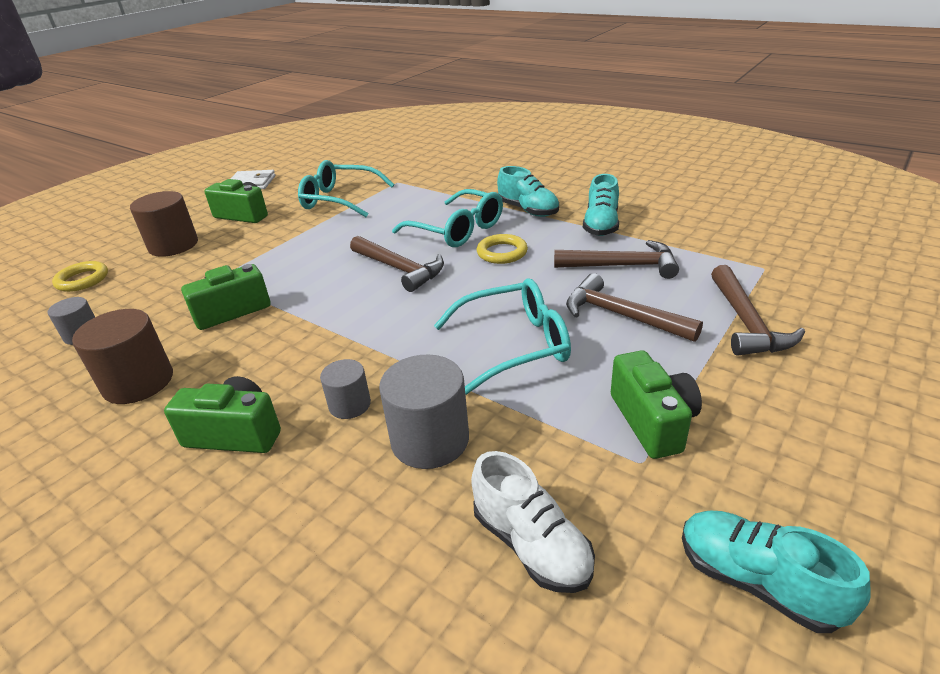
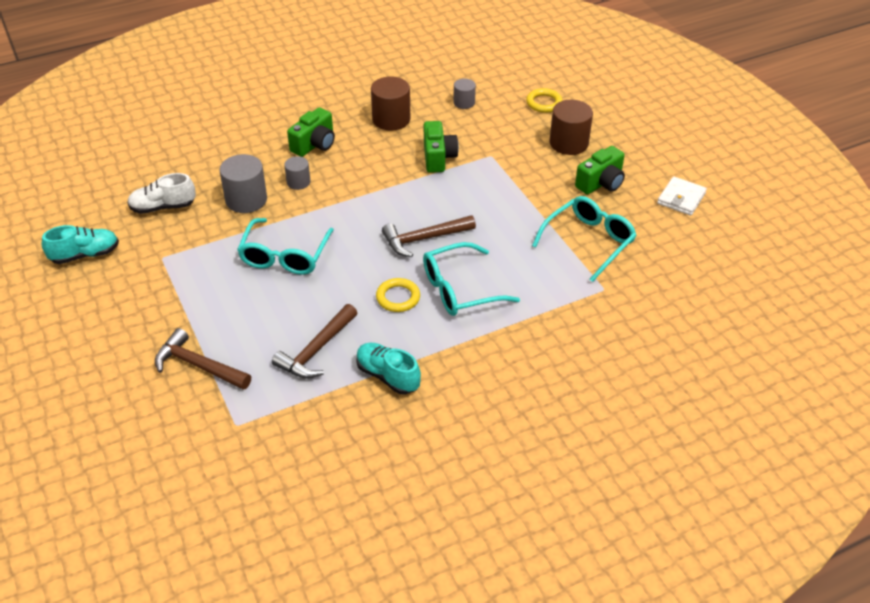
camera: 115 degrees right, 10 degrees up
turquoise shoe [497,166,559,217] -> none
brown hammer [566,273,703,342] -> none
green camera [611,350,702,459] -> none

